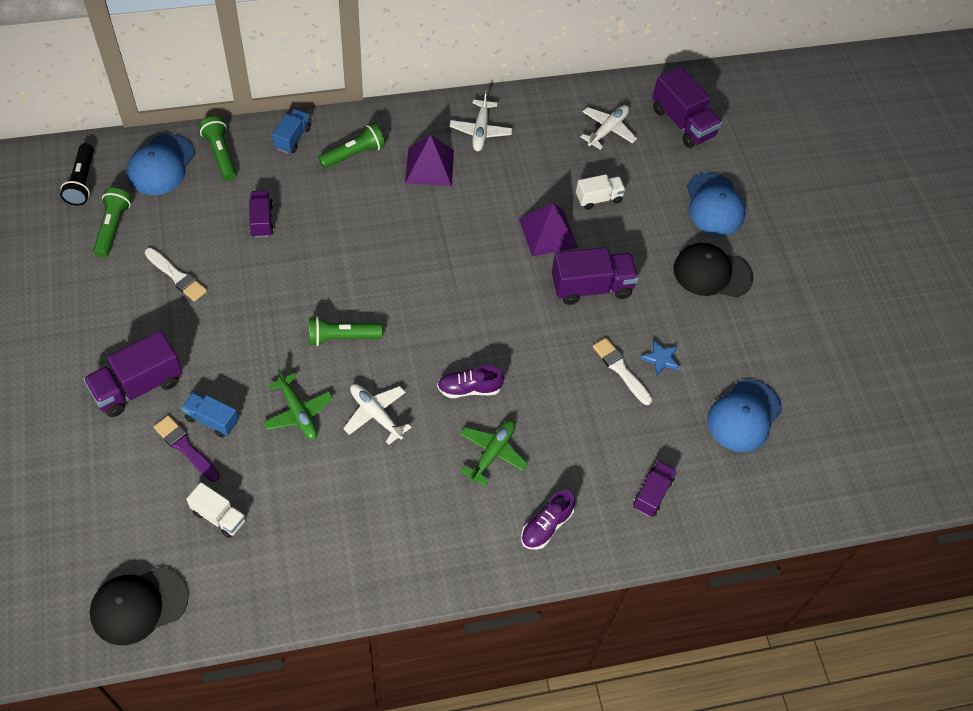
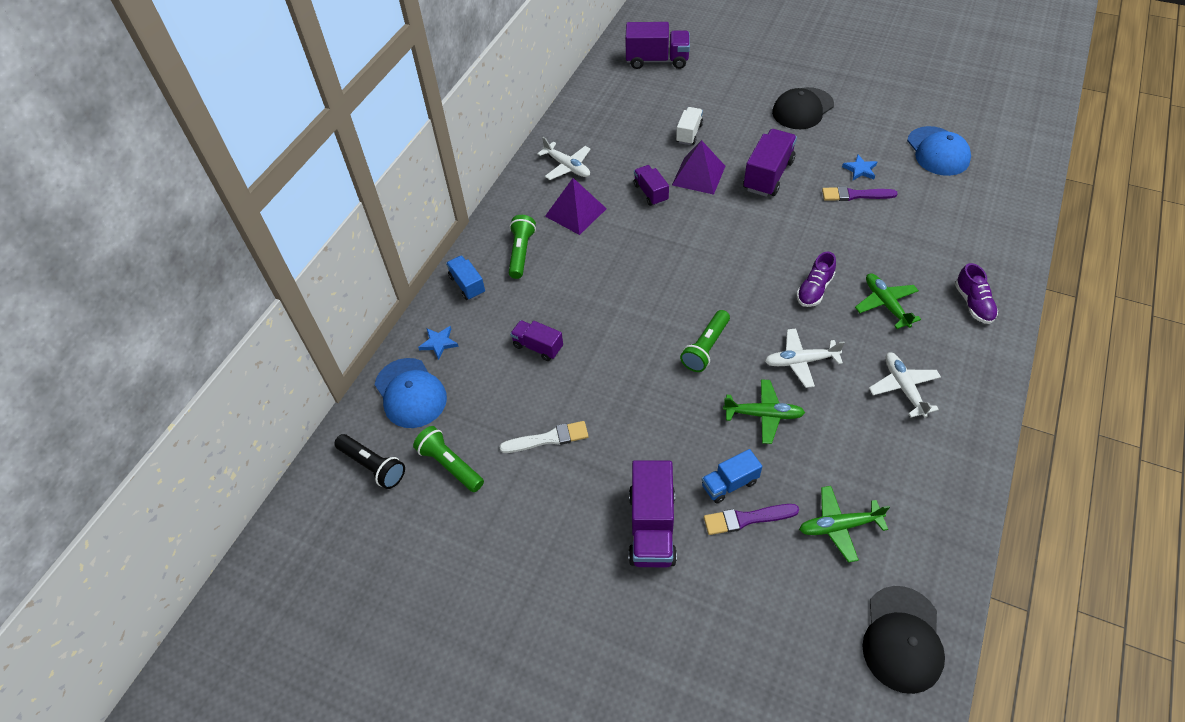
camera: 45 degrees left, 5 degrees down
white truck [186,482,246,538] -> green plane [799,486,890,563]
green flashlight [199,116,237,181] -> blue star [418,326,459,360]
white plane [580,105,637,150] -> white plane moved to [869,352,941,418]
white brush [593,338,652,405] -> purple brush [822,186,898,201]
purple truck [633,460,677,517] -> purple truck moved to [634,165,669,206]
blue cap [687,173,745,236] -> none

